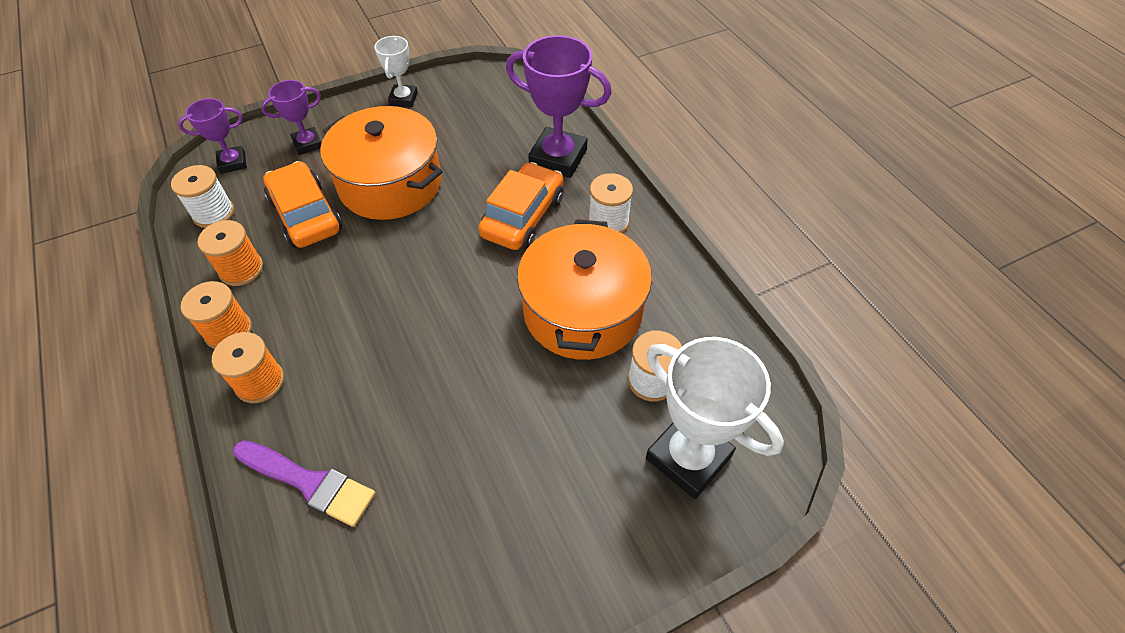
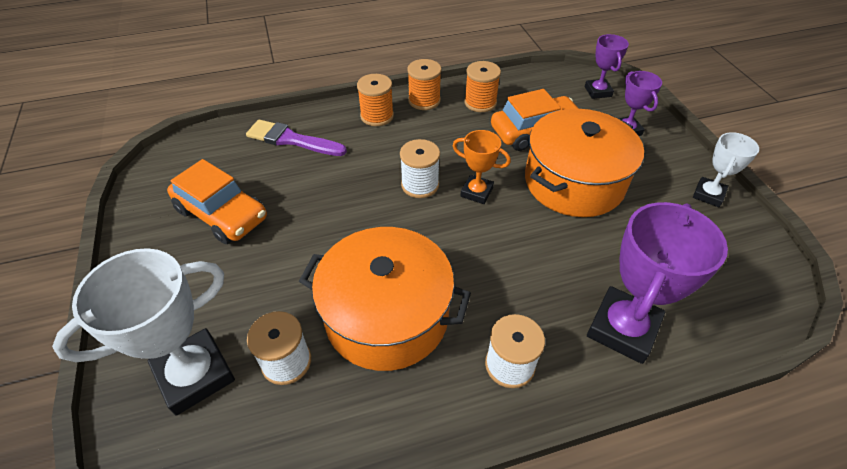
camera: 100 degrees right, 5 degrees down
white spool [171,165,234,228] -> white spool moved to [400,139,440,198]
purple brush [233,440,376,527] -> purple brush turned 75 degrees clockwise [246,119,347,156]
white trophy [374,36,418,107] -> white trophy turned 75 degrees counterclockwise [693,132,759,207]
orange car [478,162,564,250] -> orange car moved to [167,159,267,244]
none -> orange trophy [453,130,511,204]

